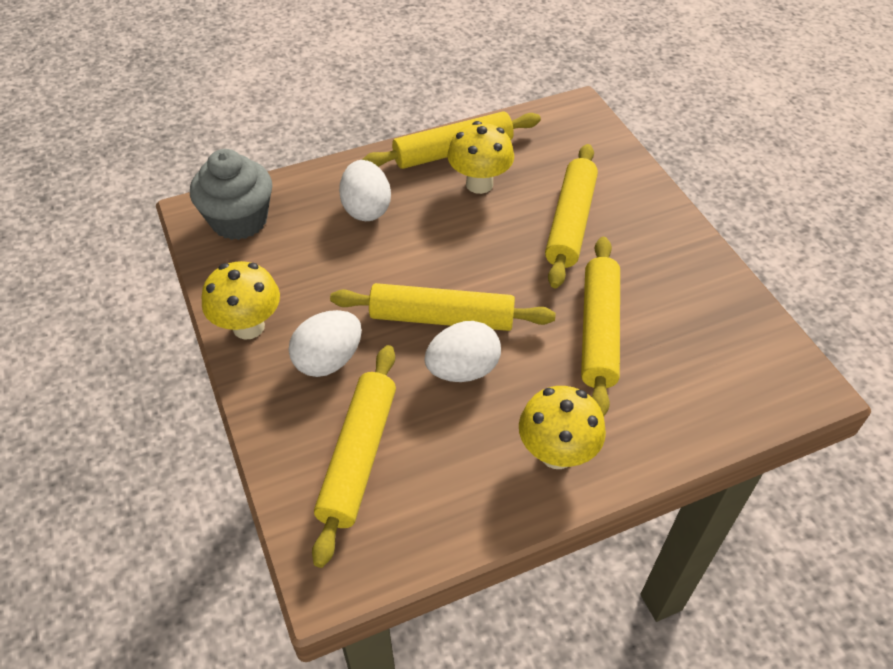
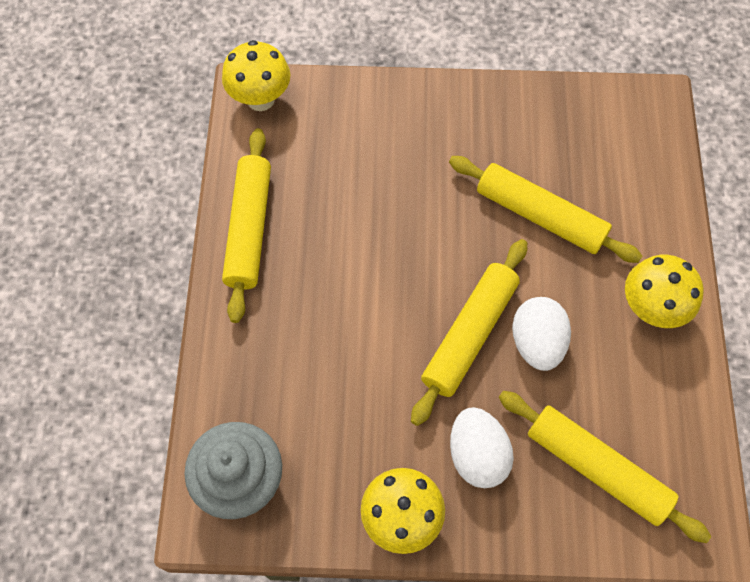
camera: 65 degrees left, 15 degrees up
white egg [339,160,391,221] -> none
yellow mushroom [447,121,514,194] -> yellow mushroom moved to [222,40,290,111]
yellow rolling pin [545,144,598,288] -> none

